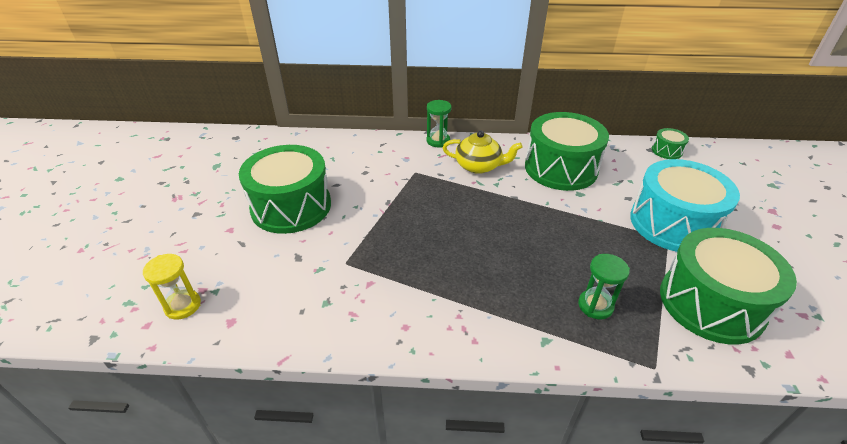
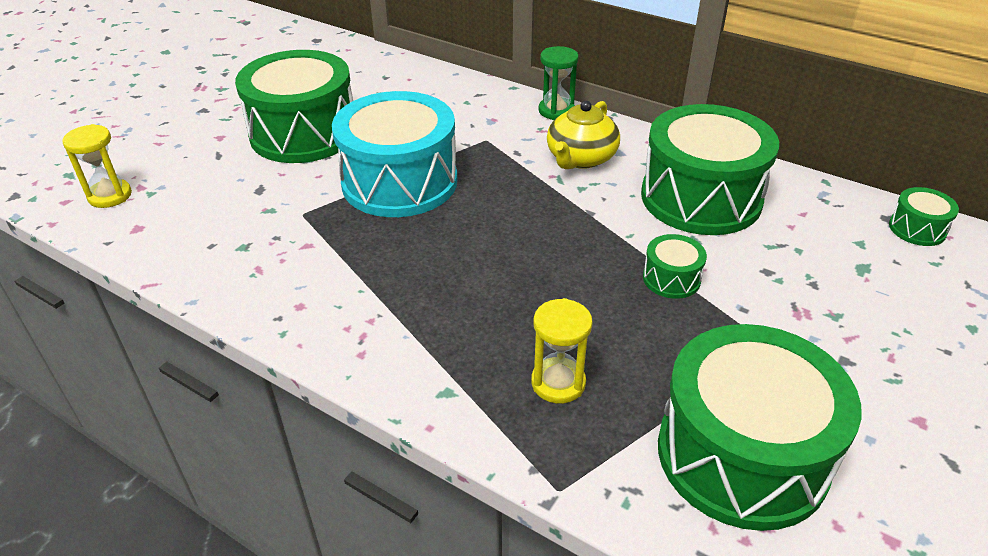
camera: 30 degrees right, 0 degrees up
yellow teapot [443,131,523,174] -> yellow teapot turned 75 degrees clockwise [547,101,620,169]
green hourglass [578,254,630,319] -> yellow hourglass [531,298,593,404]
turquoise drum [630,159,740,252] -> turquoise drum moved to [332,91,458,217]
none -> green drum [643,234,707,299]

